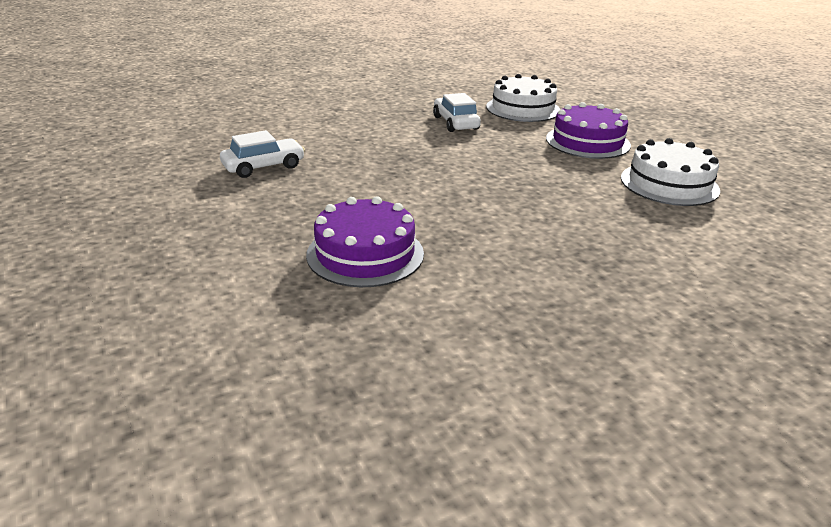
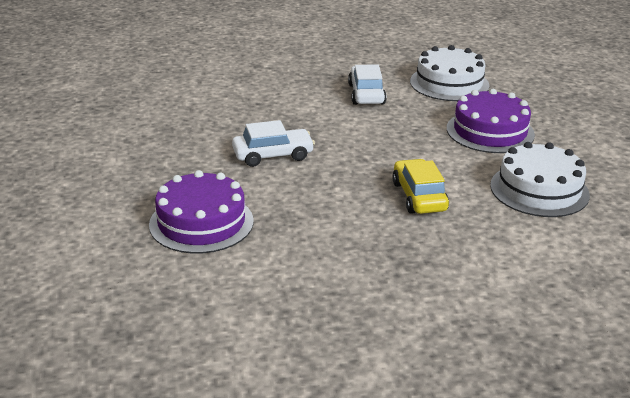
camera: 15 degrees right, 0 degrees up
white car [220,130,305,178] -> white car moved to [232,120,315,167]
none -> yellow car [392,159,449,214]

